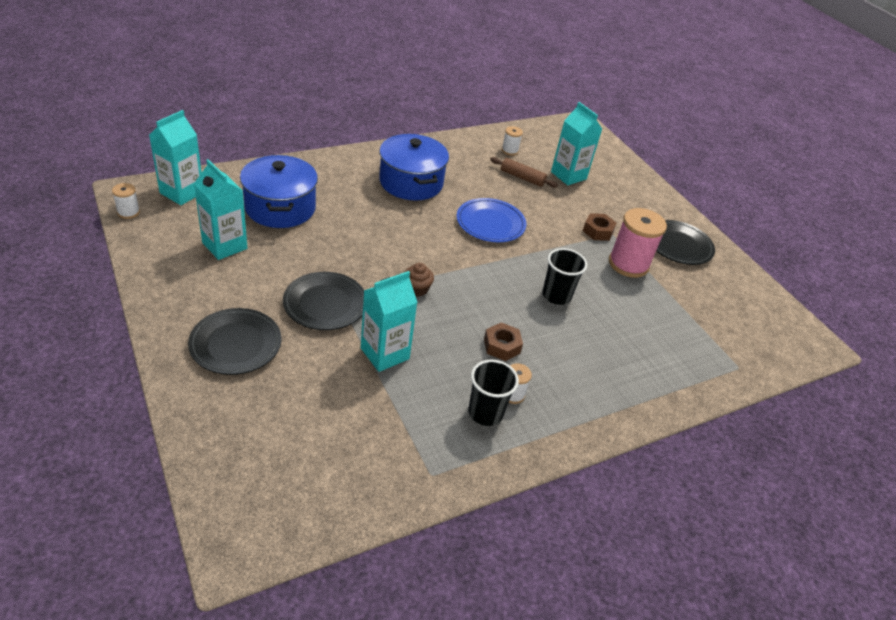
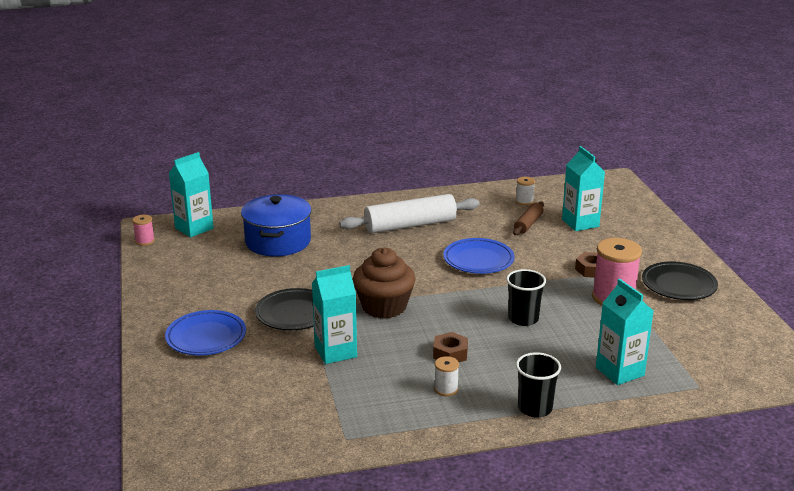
camera: 20 degrees right, 15 degrees down
white spool [112,183,140,219] -> pink spool [132,215,155,246]
black plate [188,308,281,375] -> blue plate [165,310,246,355]
turquoise carton [194,159,247,260] -> turquoise carton moved to [596,279,654,385]
blue pot [379,134,449,200] -> white rolling pin [339,194,480,233]
brown cupcake [405,263,434,297] -> brown cupcake [353,248,415,319], size x2.10
black cup [468,359,519,426] -> black cup moved to [516,352,561,417]
brown rolling pin [490,157,558,188] -> brown rolling pin turned 75 degrees clockwise [513,201,544,235]

